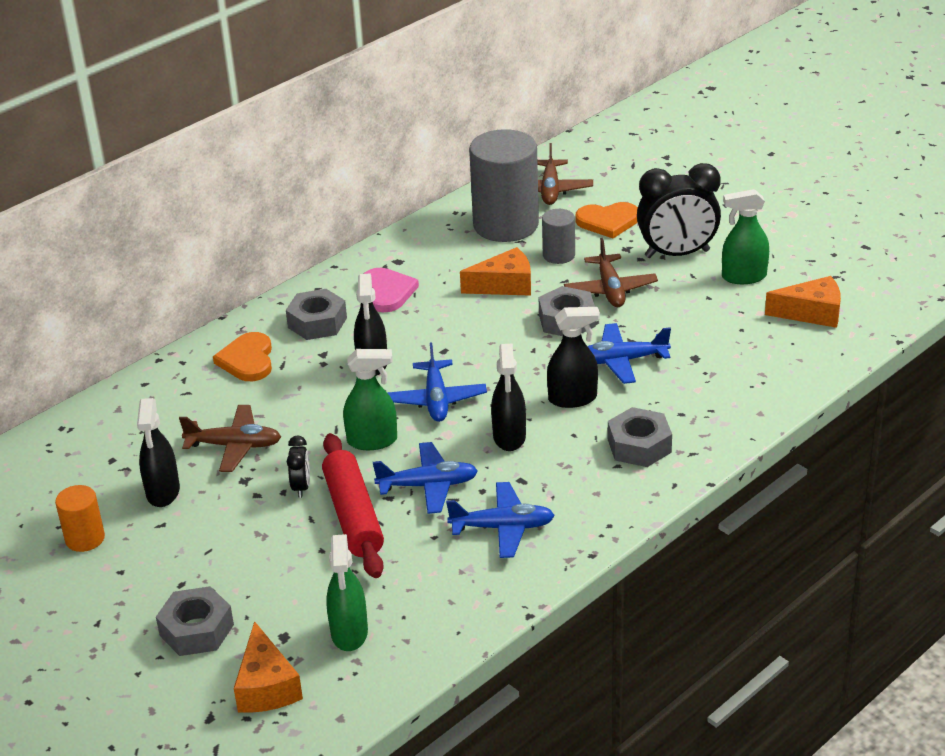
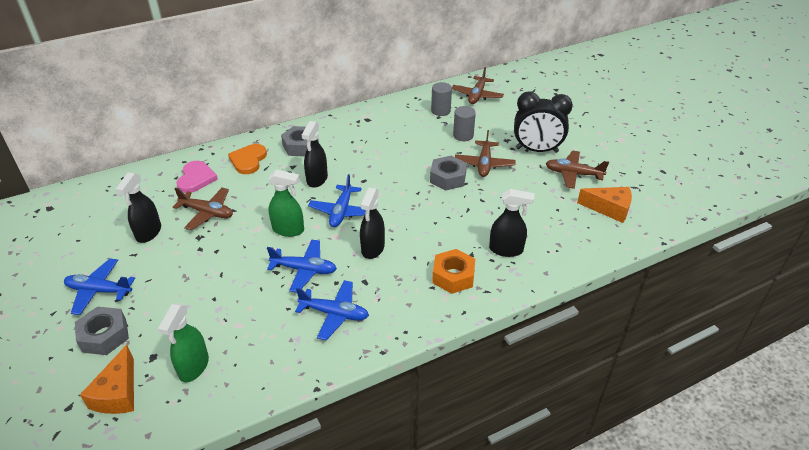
camera: 15 degrees right, 5 degrees up
orange cylinder [55,485,105,552] -> none
black clock [287,436,310,498] -> none
red rolling pin [322,433,384,578] -> none
pink heart [363,268,419,312] -> pink heart moved to [177,161,218,193]
orange cheese [460,247,531,296] -> none
grey cylinder [469,129,539,242] -> grey cylinder [431,82,452,116], size x0.48
black spray bottle [547,307,600,408] -> black spray bottle moved to [489,189,534,257]
orange heart [576,202,638,239] -> none
blue plane [588,323,671,384] -> blue plane moved to [64,258,135,315]
grey nut [608,407,672,467] -> orange nut [432,249,475,294]
green spray bottle [722,189,769,284] -> brown plane [546,151,609,189]

